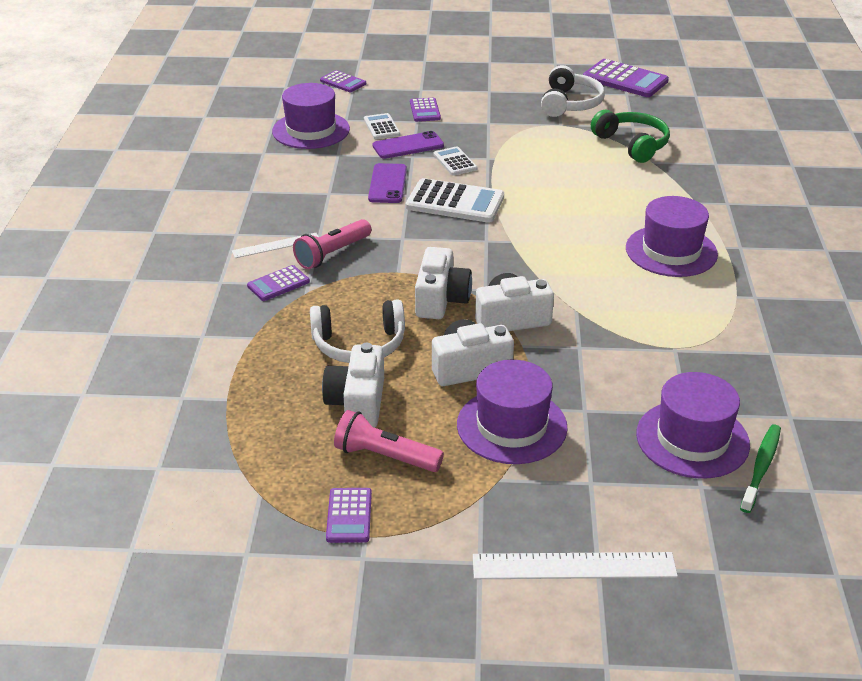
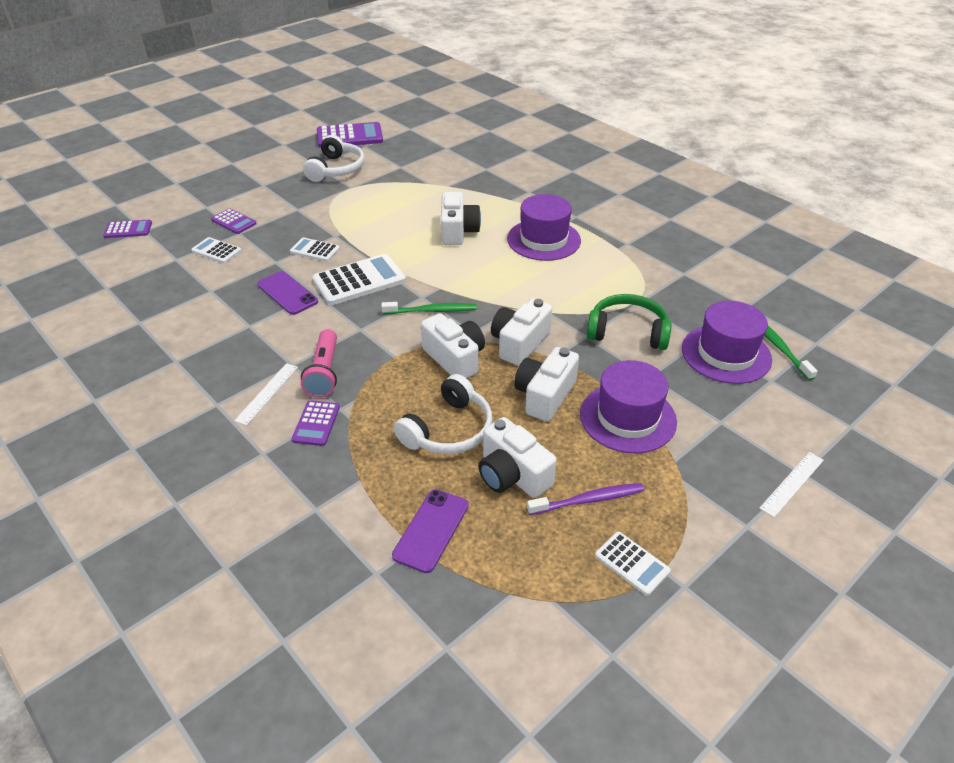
camera: 45 degrees left, 5 degrees up
purple hat [272,83,350,149] -> none
purple calculator [326,488,372,543] -> white calculator [595,532,671,596]
pink flashlight [334,410,444,472] -> purple toothbrush [527,483,644,515]
purple phone [373,131,444,159] -> purple phone moved to [392,489,469,573]
white ruler [473,552,678,579] -> white ruler [759,452,824,517], size x0.61
white headphones [541,65,605,117] -> white headphones turned 45 degrees clockwise [303,135,365,182]
green headphones [591,110,670,163] -> green headphones moved to [587,294,672,350]
none -> green toothbrush [381,302,477,314]
none -> white camera [441,192,481,245]

